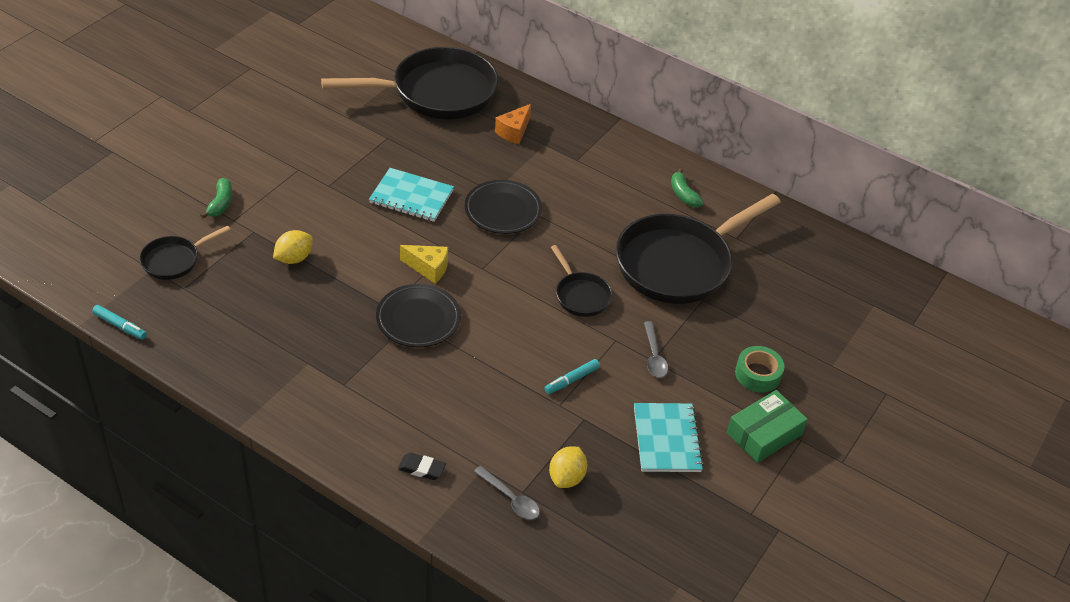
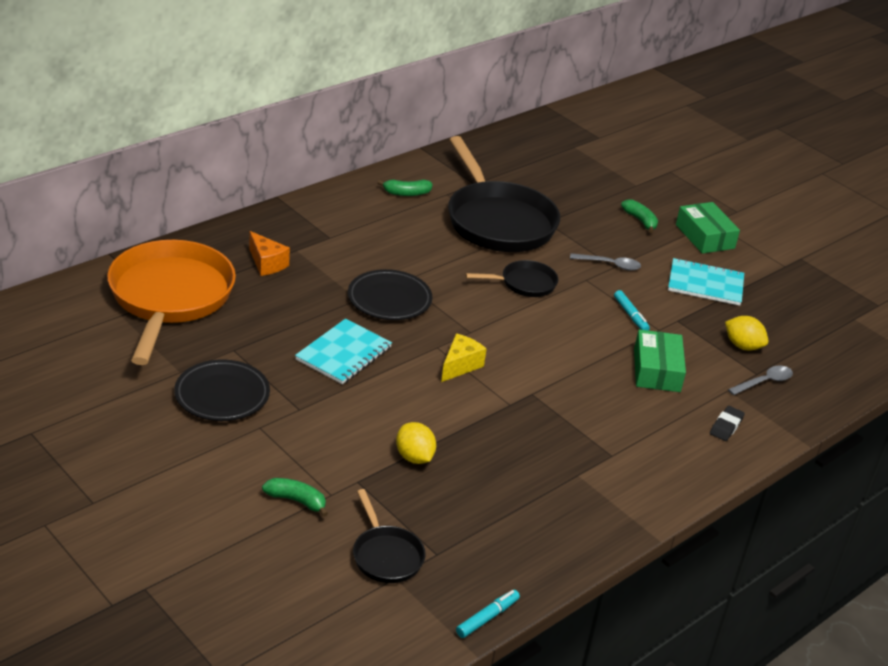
camera: 75 degrees left, 10 degrees down
black pan [321,47,498,119] -> orange pan [107,240,236,365]
black plate [376,284,461,348] -> black plate moved to [174,359,270,421]
green tape [735,346,785,393] -> green banana [621,199,658,233]
none -> green box [634,329,686,392]

